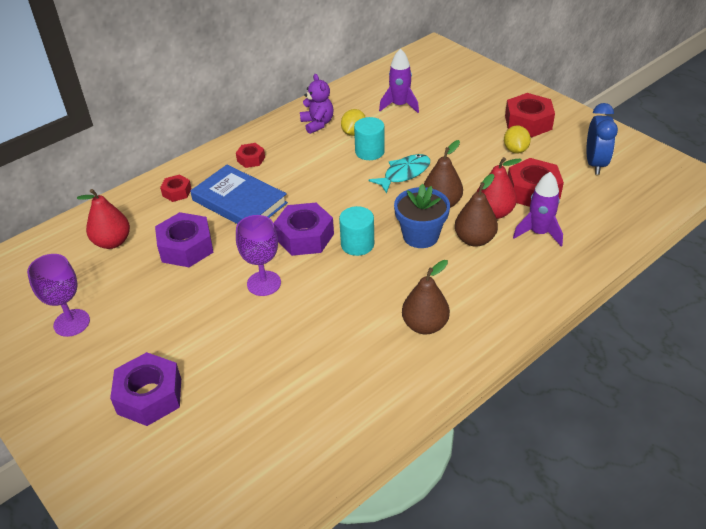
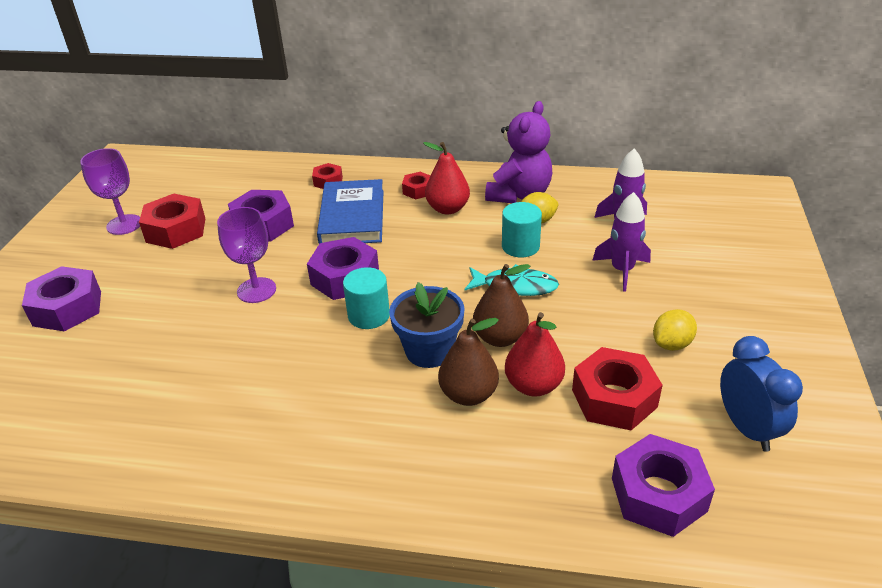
camera: 50 degrees right, 5 degrees down
red pear [77,189,130,249] -> red pear moved to [423,142,470,215]
purple teddy bear [300,74,334,134] -> purple teddy bear [485,101,552,203], size x1.52
brown pear [402,260,450,334] -> none
red nut [505,93,555,137] -> red nut moved to [139,194,205,249]
purple rocket [513,172,563,246] -> purple rocket moved to [592,192,651,291]
blue clock [587,103,618,175] -> blue clock turned 75 degrees counterclockwise [720,336,803,452]
none -> purple nut [612,434,715,537]

